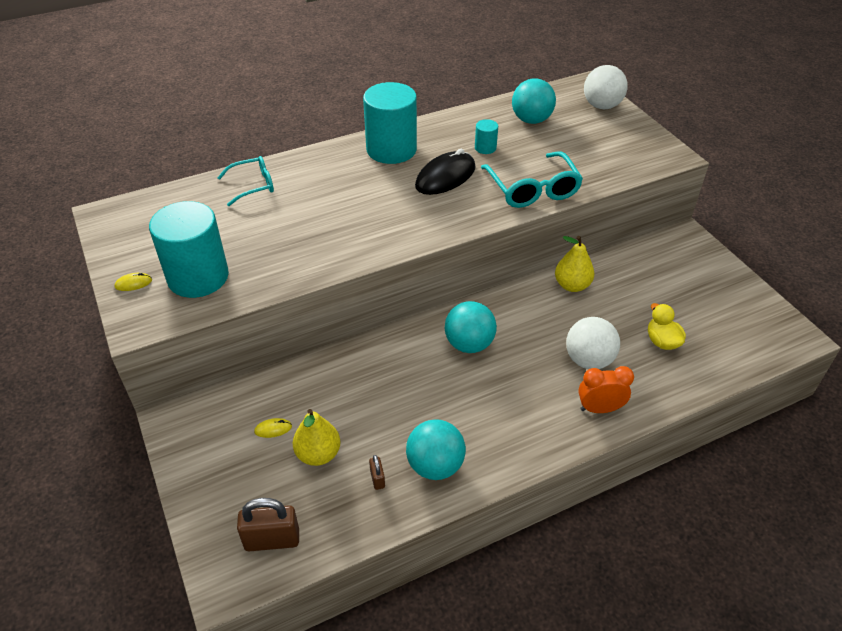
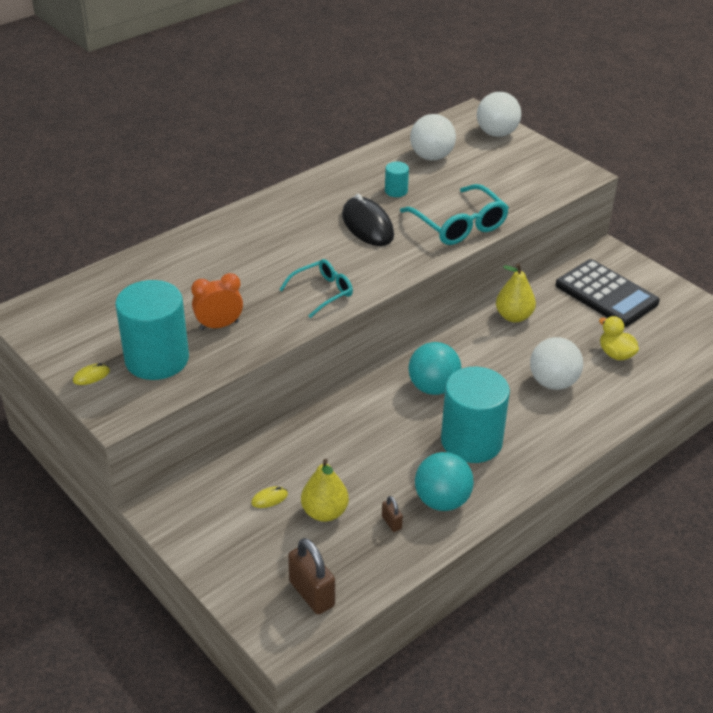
camera: 15 degrees left, 5 degrees down
turquoise glasses [217,156,274,206] -> turquoise glasses moved to [279,259,353,318]
brown padlock [237,498,299,551] -> brown padlock turned 75 degrees clockwise [288,538,335,615]
turquoise cylinder [363,82,417,164] -> turquoise cylinder moved to [441,367,510,463]
black mouse [415,149,475,195] -> black mouse turned 60 degrees counterclockwise [342,193,394,246]
turquoise ball [512,79,556,124] -> white ball [410,114,456,160]
orange clock [578,366,634,413] -> orange clock moved to [191,273,243,330]
none -> black calculator [556,259,660,327]

